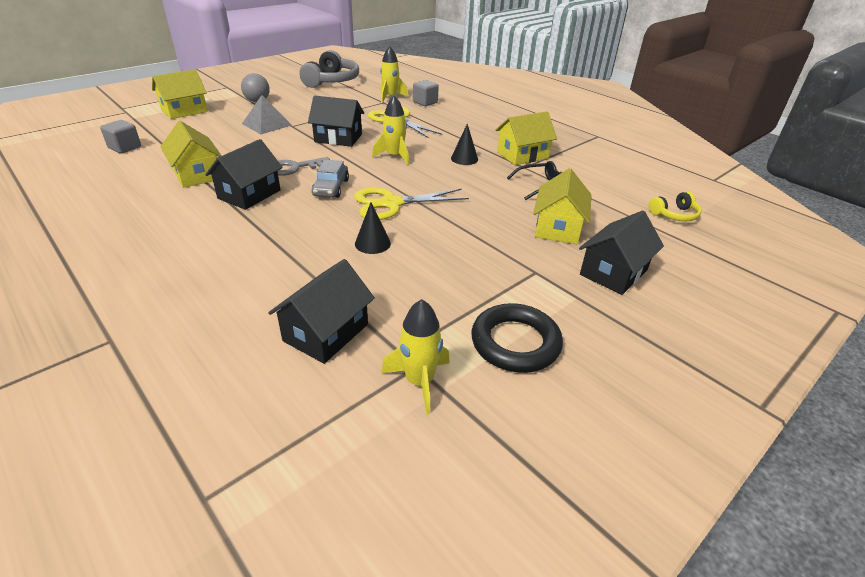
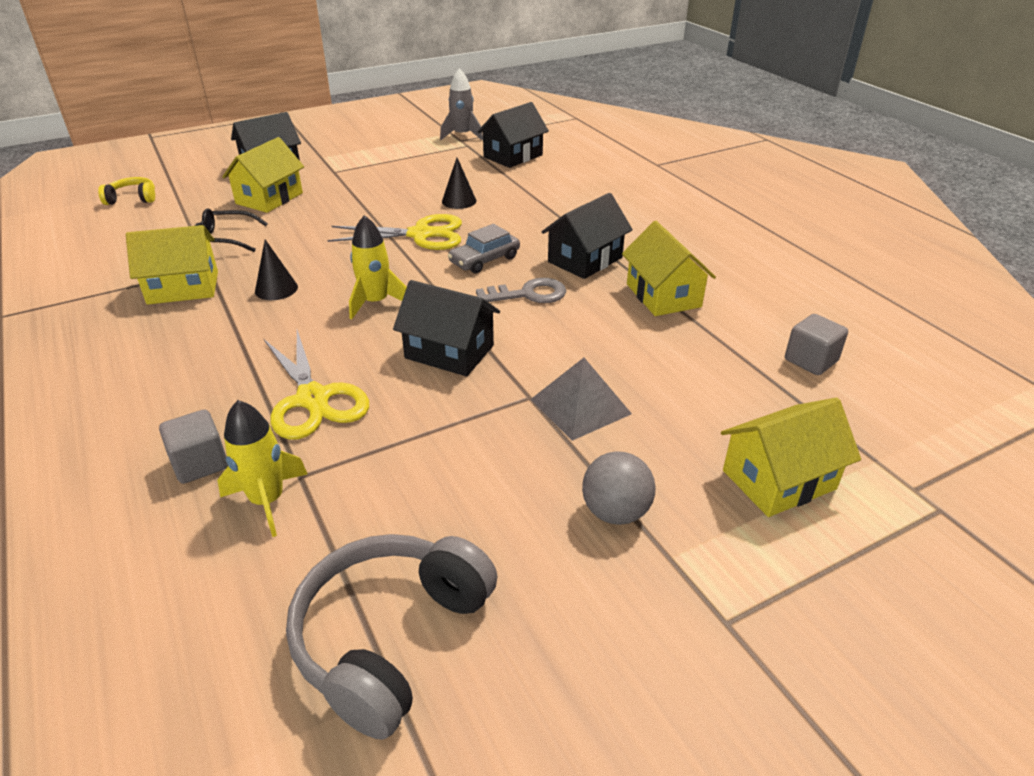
camera: 165 degrees left, 0 degrees up
grey car [312,160,349,198] -> grey car turned 150 degrees counterclockwise [448,224,520,273]
yellow rocket [381,299,450,414] -> grey rocket [440,68,483,140]
black ring [471,303,563,373] -> none

